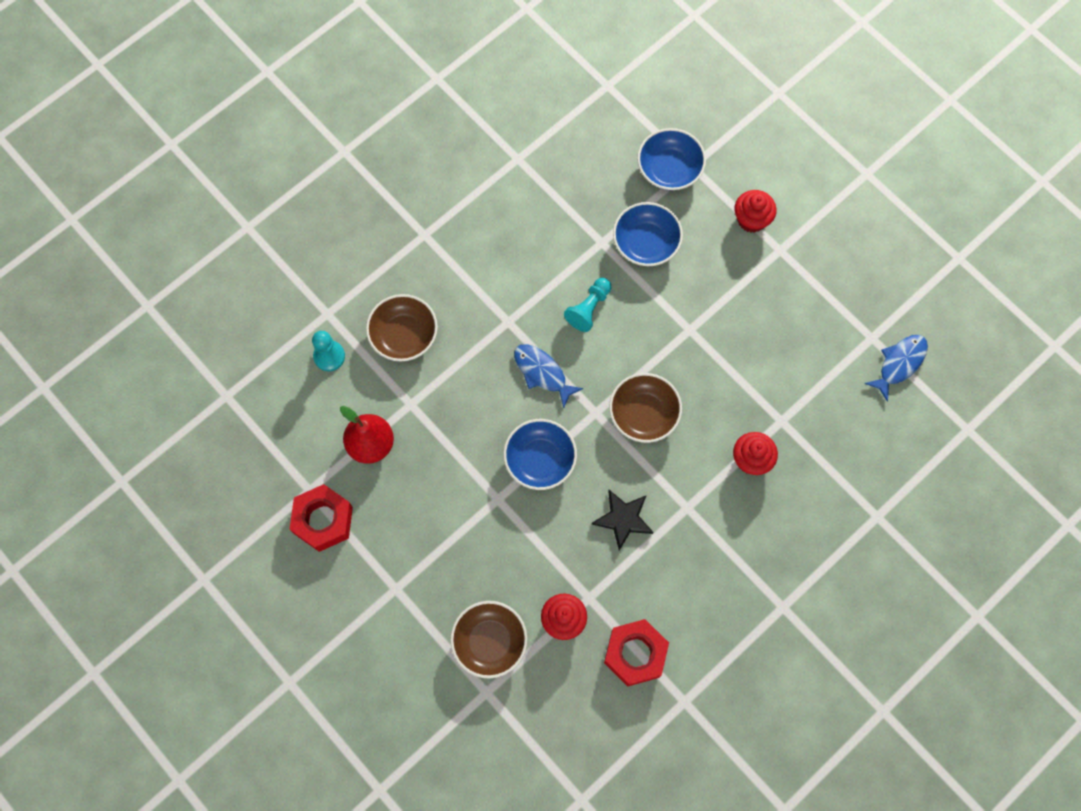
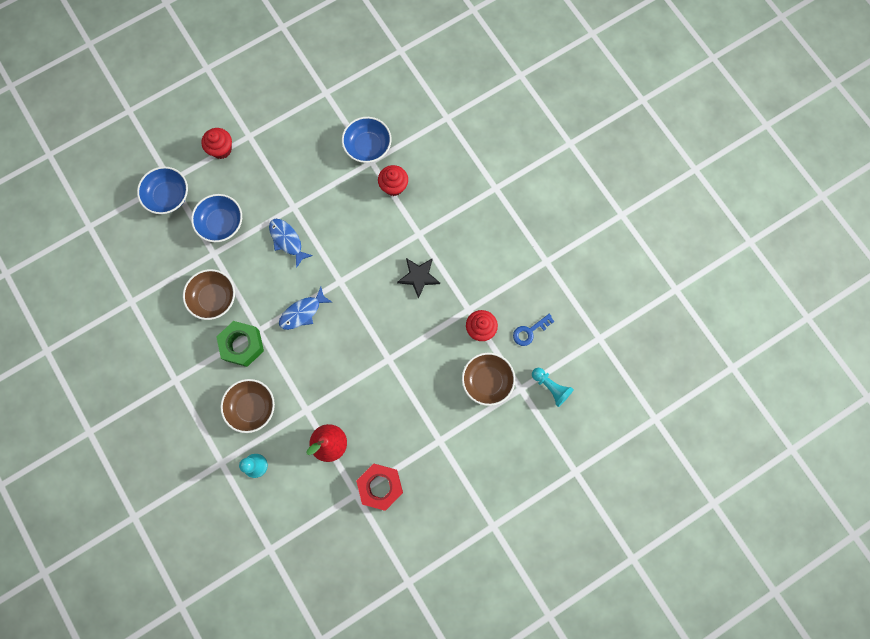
camera: 80 degrees left, 5 degrees up
blue bowl [503,419,577,490] -> blue bowl moved to [342,117,392,163]
turquoise pawn [564,278,612,332] -> turquoise pawn moved to [532,368,574,407]
red nut [604,619,669,686] -> none
brown bowl [609,373,682,443] -> brown bowl moved to [183,269,235,320]
blue fish [865,335,928,402] -> blue fish moved to [269,219,313,268]
none -> green nut [216,321,264,367]
none -> blue key [513,314,554,346]

